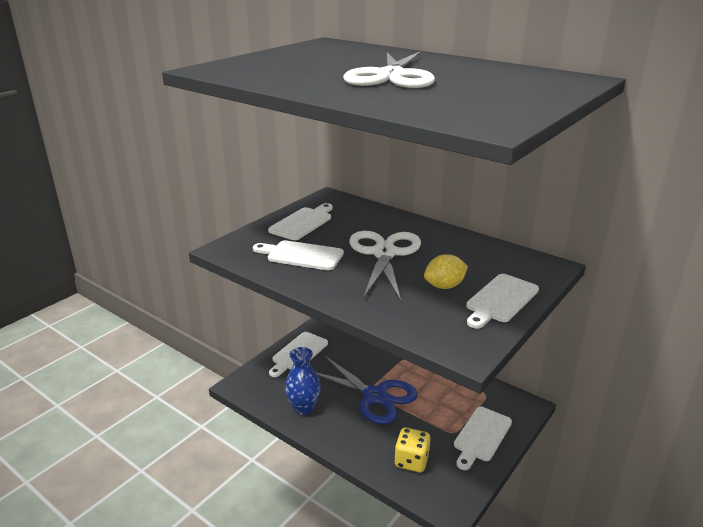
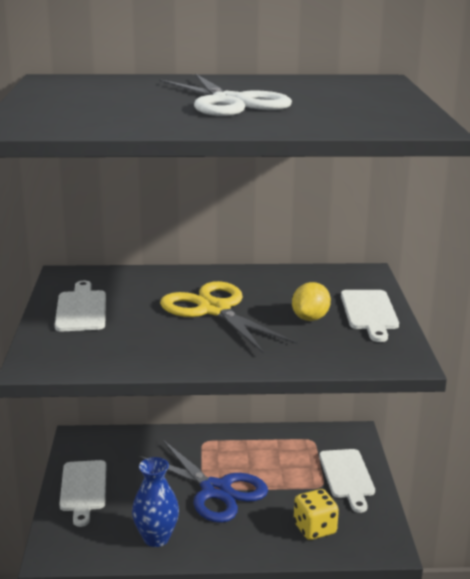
camera: 40 degrees left, 5 degrees down
white cutting board [253,240,344,270] -> none
blue scissors [316,355,418,424] -> blue scissors turned 45 degrees clockwise [138,440,268,523]
white scissors [349,231,421,301] -> yellow scissors [160,281,298,354]

